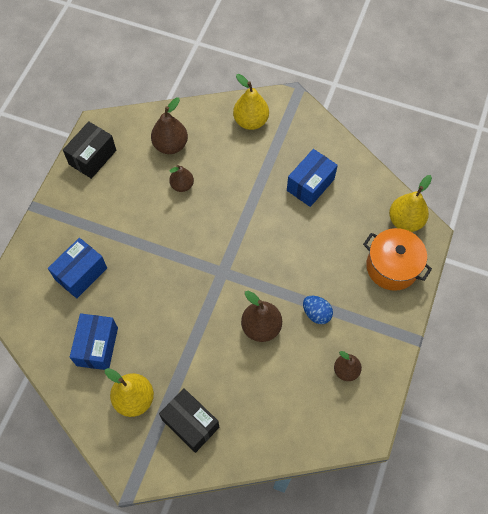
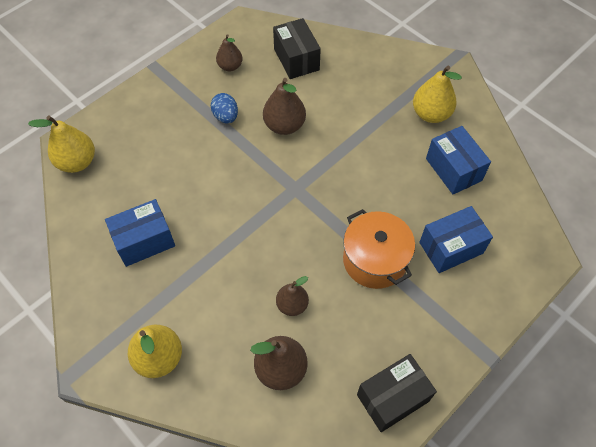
camera: 155 degrees left, 5 degrees down
blue box [70,313,118,370] -> blue box turned 60 degrees counterclockwise [426,126,491,194]
black box [159,388,219,453] -> black box moved to [273,18,321,79]
orange pot [363,228,432,291] -> orange pot moved to [343,209,415,289]

